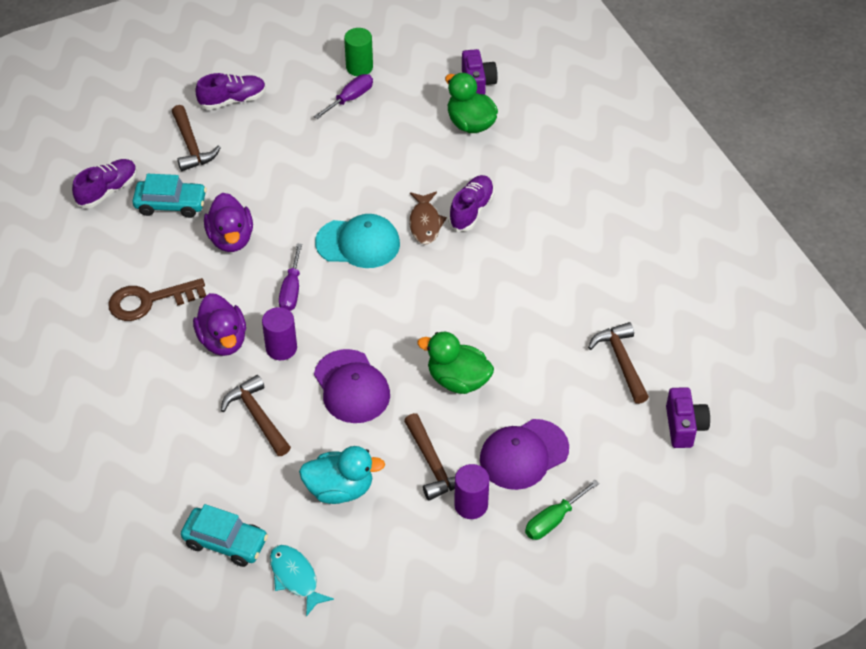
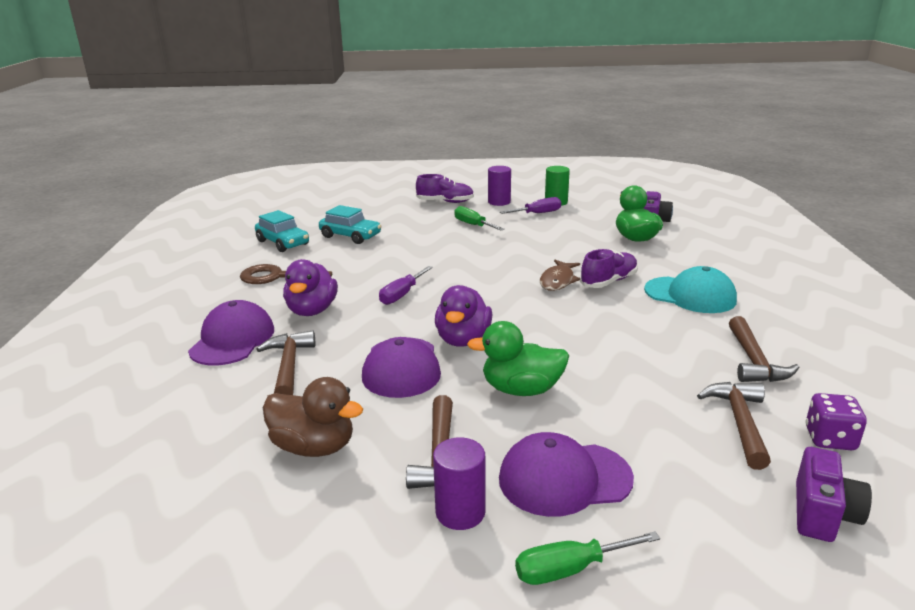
camera: 25 degrees right, 25 degrees down
purple shoe [72,159,137,208] -> none
brown hammer [172,105,221,171] -> brown hammer moved to [729,316,800,382]
turquoise car [181,504,268,567] -> turquoise car moved to [255,210,309,252]
purple duck [204,193,253,252] -> purple duck moved to [435,285,492,347]
purple cylinder [262,307,297,360] -> purple cylinder moved to [488,166,511,206]
turquoise fish [270,545,334,617] -> none
turquoise duck [299,446,385,504] -> brown duck [263,377,363,457]
turquoise cap [315,214,400,268] -> turquoise cap moved to [644,266,737,313]
green duck [417,332,494,394] -> green duck turned 45 degrees counterclockwise [467,321,569,396]
none -> purple cap [188,300,274,365]
none -> green screwdriver [454,206,504,230]
none -> purple dice [806,393,867,450]

